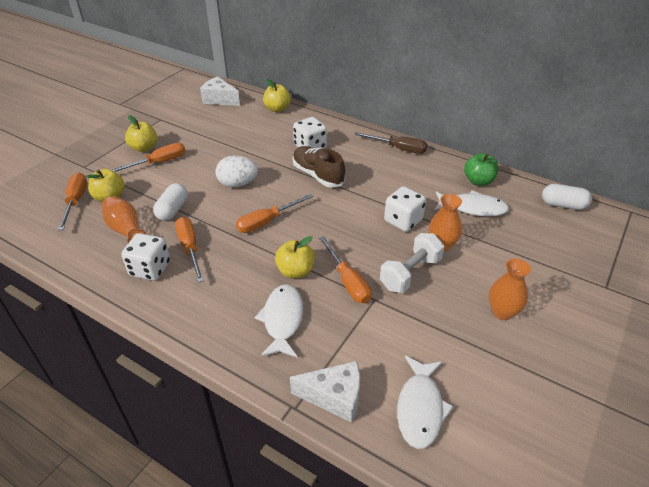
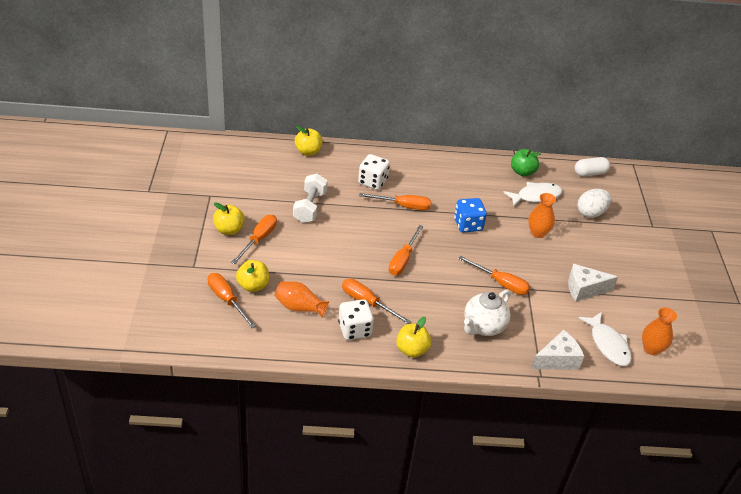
camera: 35 degrees left, 0 degrees up
white capsule [153,183,188,221] -> none
white cheese [200,76,240,106] -> white cheese moved to [568,264,618,301]
white egg [216,155,258,188] -> white egg moved to [578,189,611,218]
white fish [255,284,303,358] -> white teapot [464,289,511,336]
yellow apple [275,236,315,278] -> yellow apple moved to [396,317,431,358]
brown shoe [293,146,345,188] -> orange screwdriver [359,193,431,210]
brown screwdriver [354,132,427,154] -> none
white dumbbell [380,233,444,293] -> white dumbbell moved to [293,173,328,223]
white dice [384,186,426,232] -> none
orange vase [489,259,531,320] -> orange vase moved to [642,308,677,355]
none -> blue dice [454,198,487,233]

